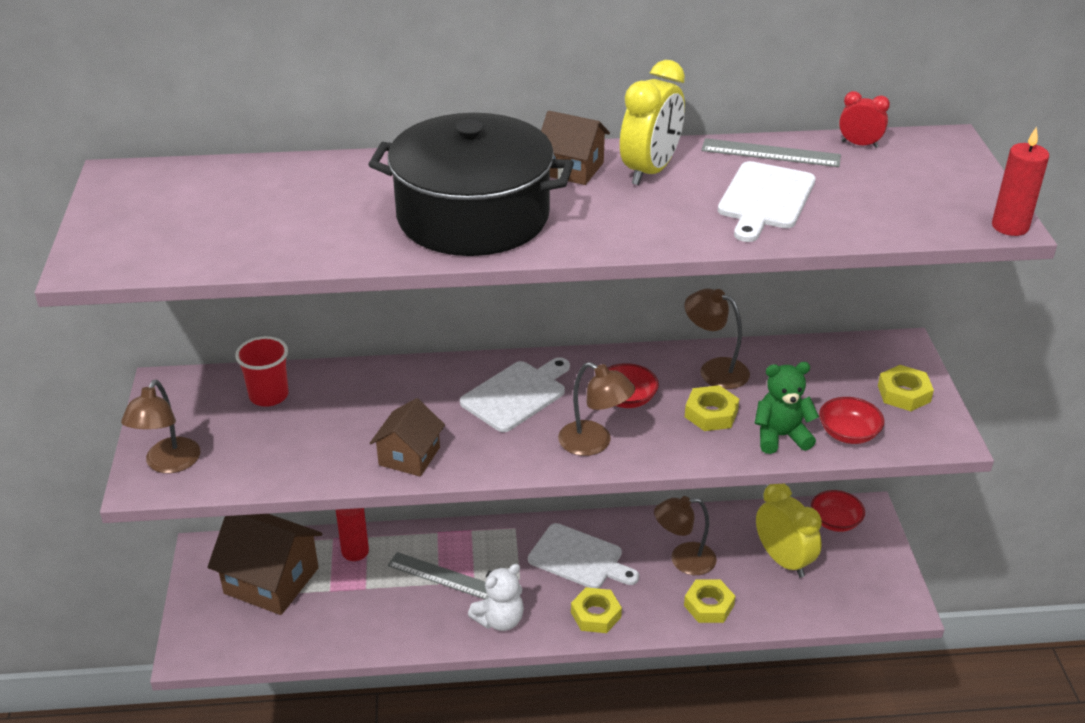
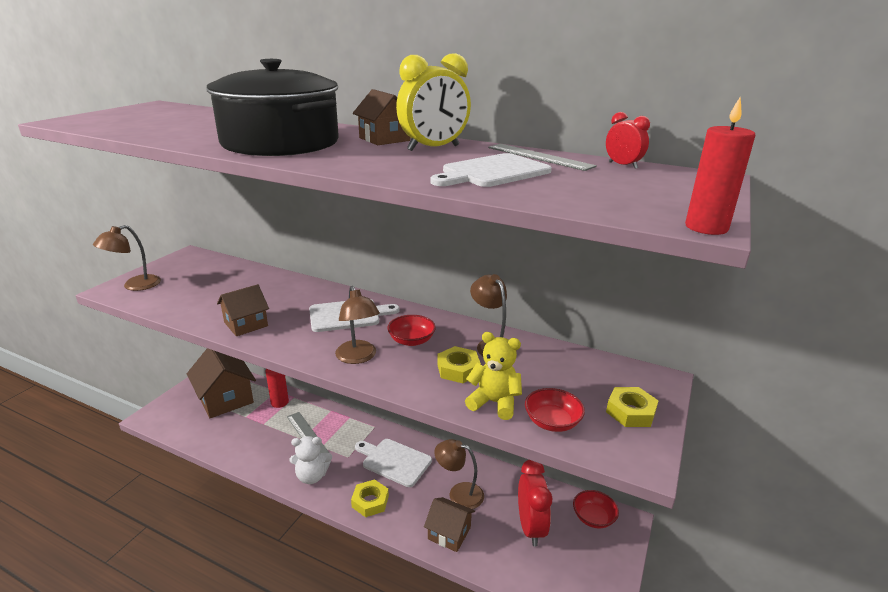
camera: 30 degrees right, 10 degrees down
red cup [235,336,289,407] -> none
white cutting board [528,523,639,588] -> white cutting board turned 150 degrees clockwise [355,439,432,487]
yellow nut [684,579,735,623] -> brown house [424,497,475,552]
green teddy bear [755,362,819,454] -> yellow teddy bear [465,332,522,420]
yellow clock [756,484,822,577] -> red clock [518,460,552,547]

